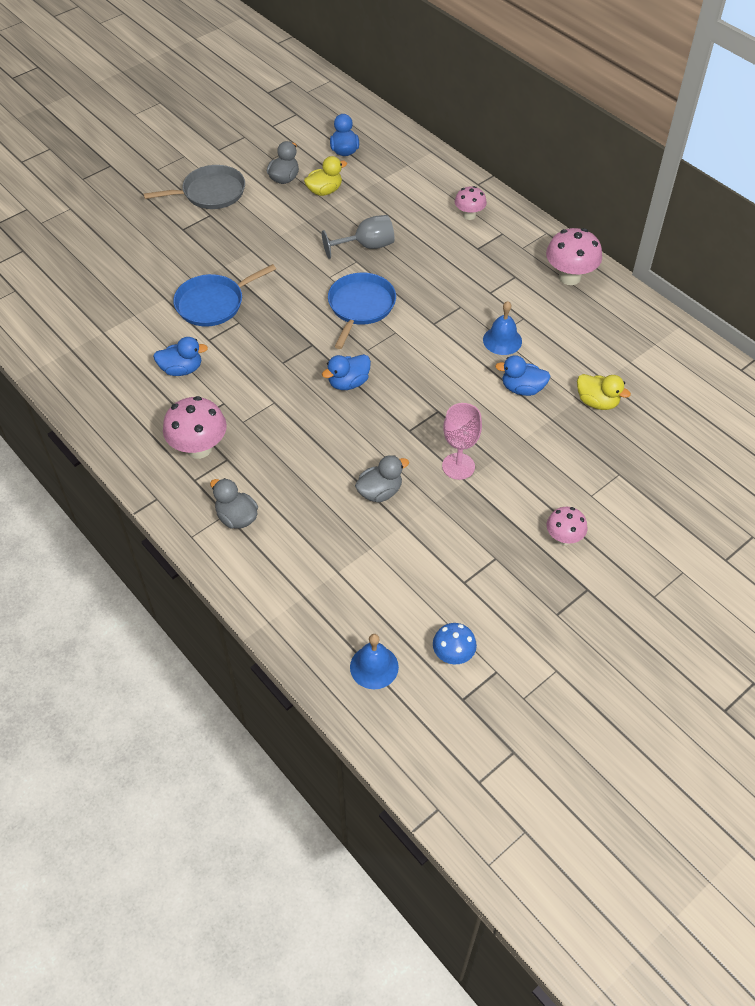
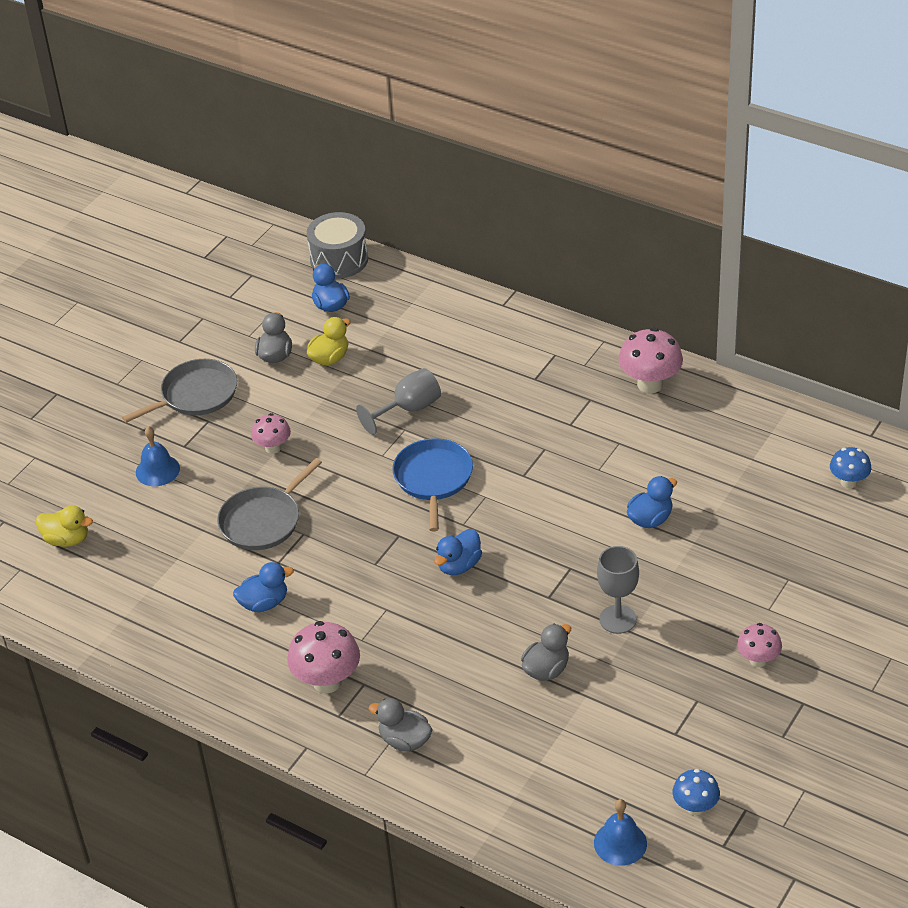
camera: 15 degrees left, 10 degrees down
blue pan [173,264,276,327] -> grey pan [217,458,322,550]
pink goblet [442,403,482,480] -> grey goblet [597,546,639,634]
pink mushroom [455,186,487,220] -> pink mushroom moved to [251,413,291,454]
blue bell [483,301,522,355] -> blue bell moved to [136,426,180,486]
blue duck [495,355,551,396] -> blue duck turned 150 degrees clockwise [627,476,677,528]
yellow duck [577,374,631,410] -> yellow duck moved to [36,505,93,547]
none -> grey drum [307,212,368,279]
none -> blue mushroom [830,447,871,488]

